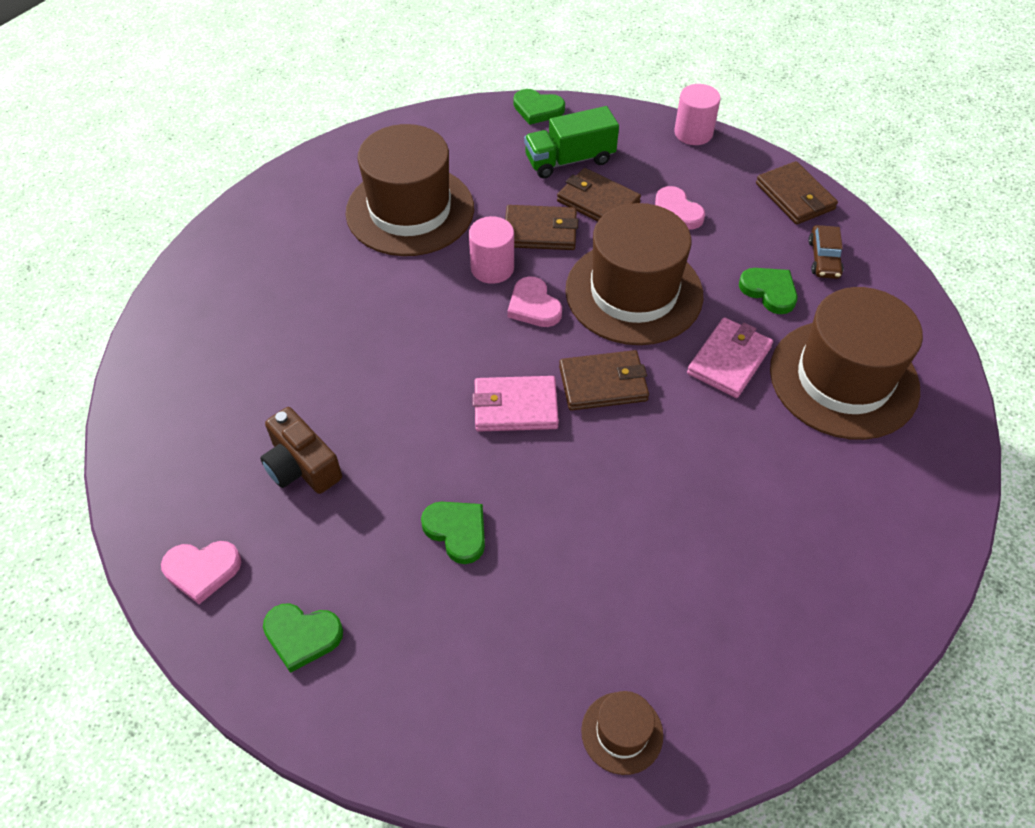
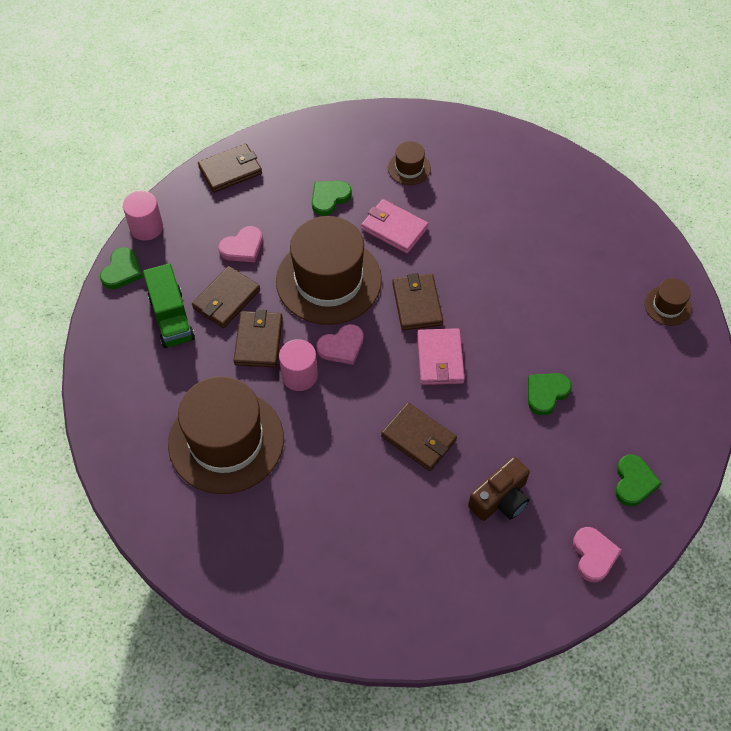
camera: 90 degrees left, 5 degrees up
green heart [514,89,565,125] -> green heart moved to [100,247,143,289]
brown hat [770,287,923,440] -> brown hat [388,141,431,185], size x0.44
brown car [808,225,844,279] -> none
none -> brown wallet [381,403,457,471]

